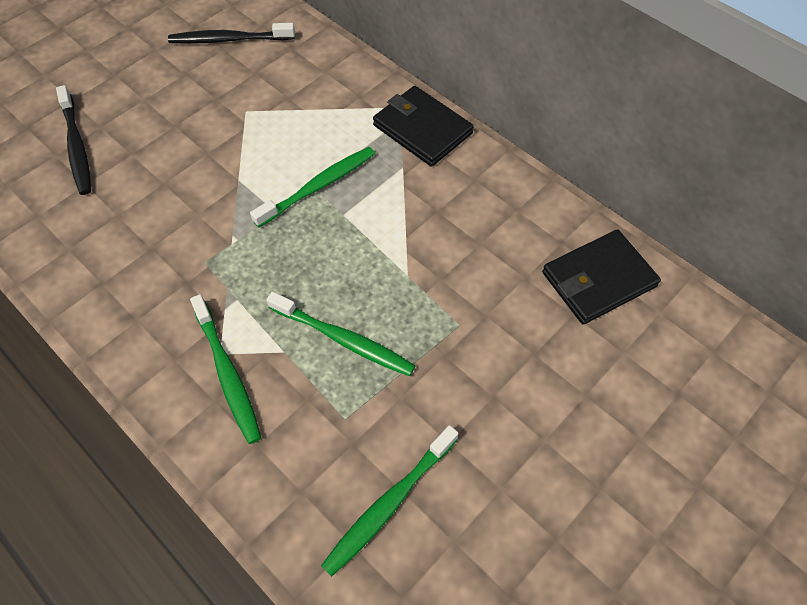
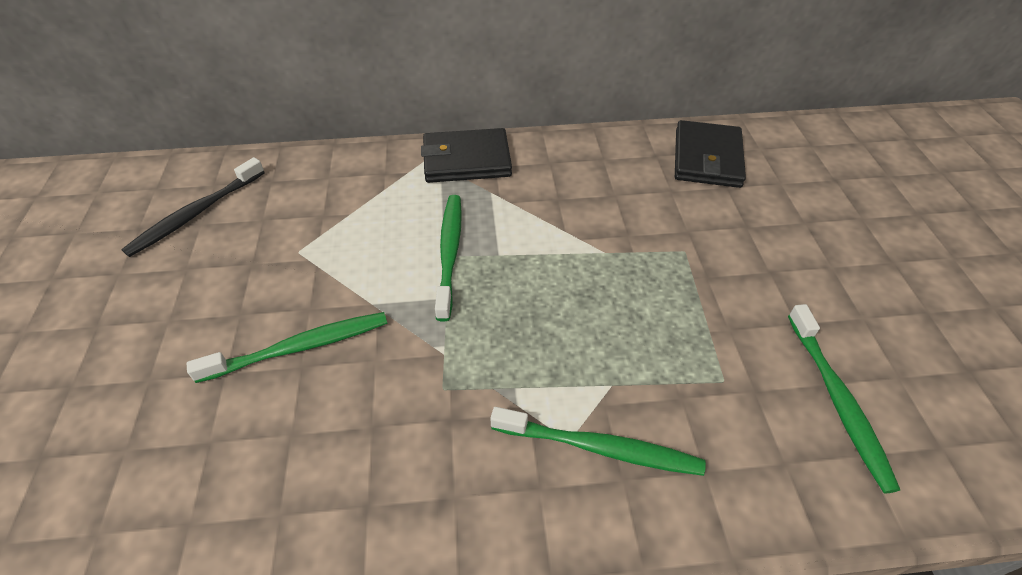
camera: 50 degrees left, 10 degrees down
black toothbrush [56,85,91,195] -> none
green toothbrush [266,292,415,376] -> green toothbrush moved to [187,312,387,383]

